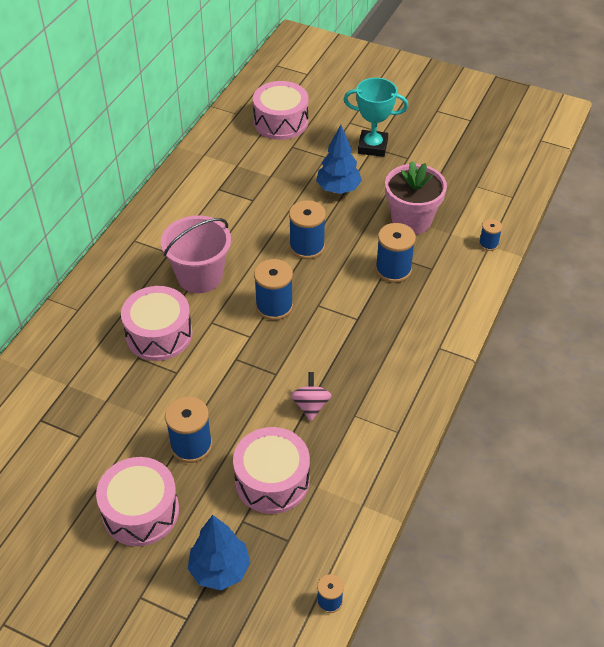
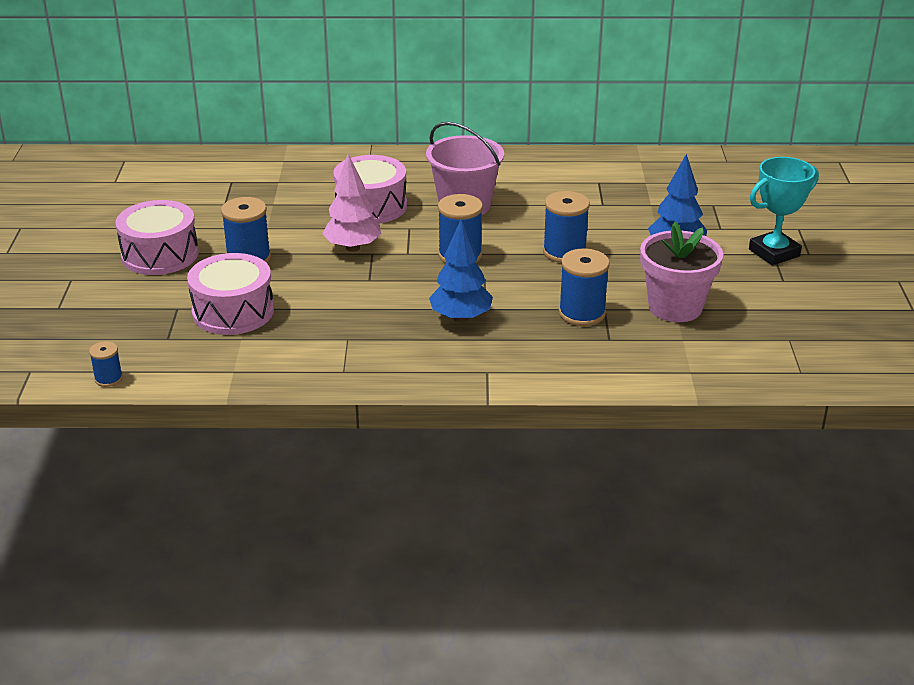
camera: 65 degrees right, 15 degrees down
blue tree [188,515,251,590] -> blue tree moved to [429,219,493,323]
pink drum [253,81,309,140] -> none
pink spinning top [291,372,332,421] -> none
turquoise trophy [344,78,408,157] -> turquoise trophy turned 75 degrees clockwise [749,157,819,265]
blue spool [479,219,502,251] -> none
none -> pink tree [322,154,381,252]

